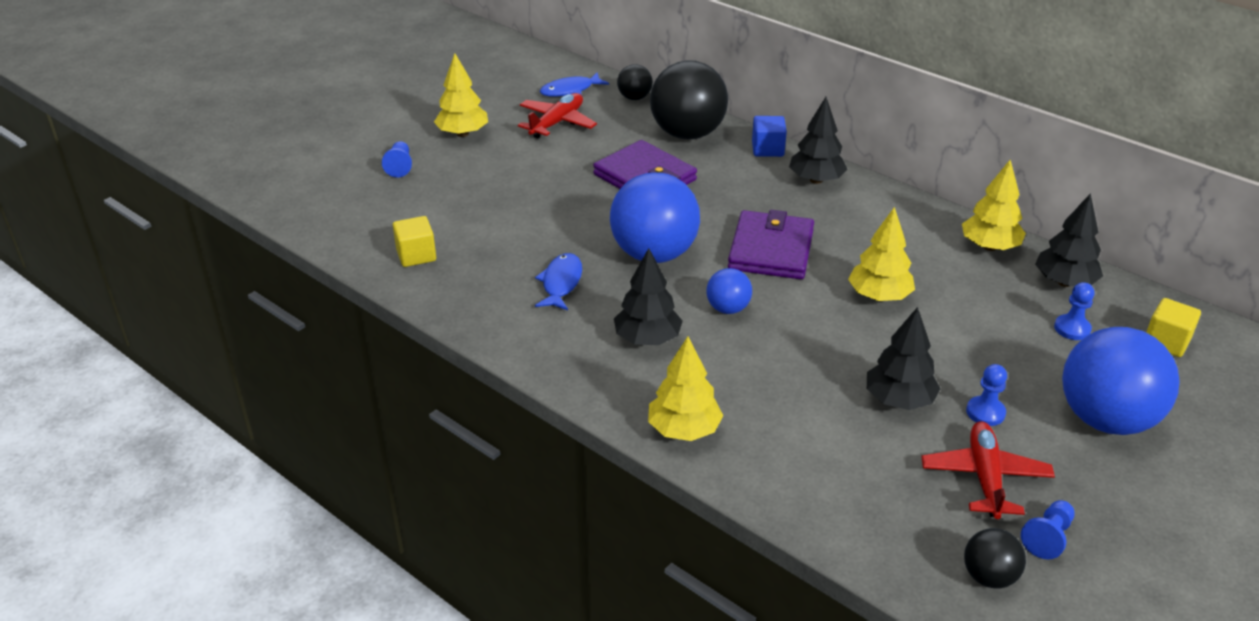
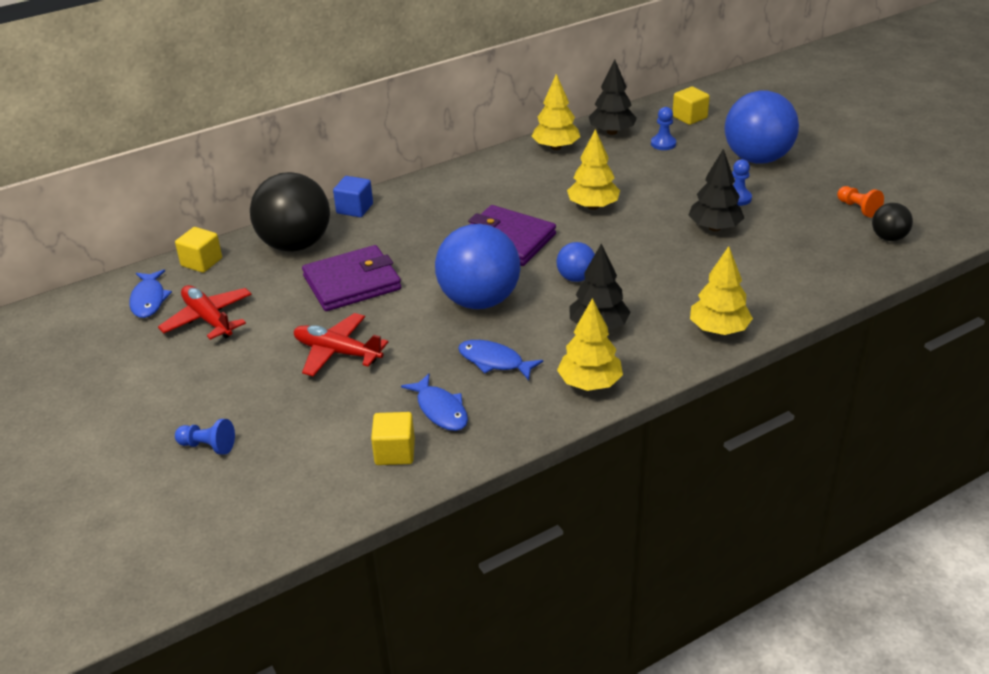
camera: 70 degrees left, 0 degrees up
yellow tree [434,53,488,137] -> yellow tree moved to [557,298,623,391]
black ball [617,64,653,100] -> yellow cube [175,227,222,273]
black tree [789,97,847,184] -> none
red plane [921,421,1055,519] -> red plane moved to [294,313,388,377]
blue pawn [1021,500,1075,559] -> orange pawn [837,186,884,218]
none -> blue fish [401,374,468,431]

